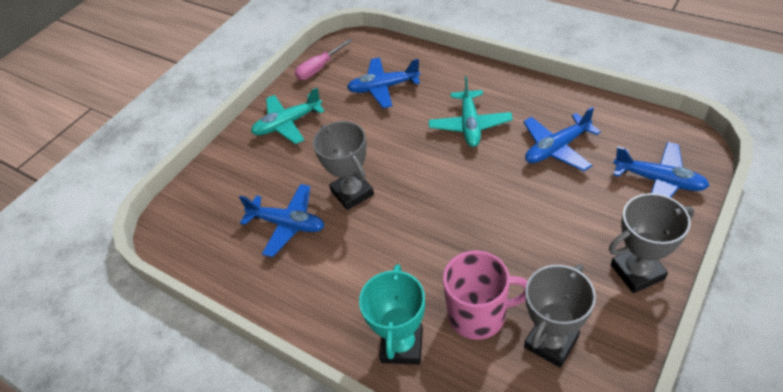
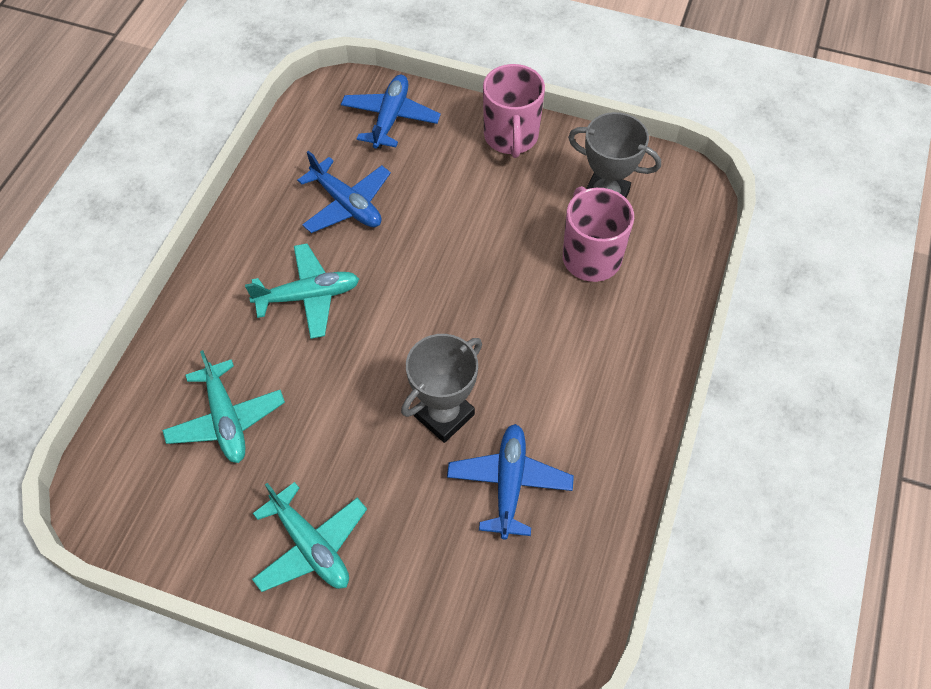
camera: 110 degrees left, 10 degrees up
pink screwdriver [295,38,353,80] -> none
blue plane [347,58,420,108] -> turquoise plane [162,350,285,463]
turquoise trophy [359,264,425,365] -> none
grey trophy [609,193,694,293] -> pink mug [483,64,545,158]

